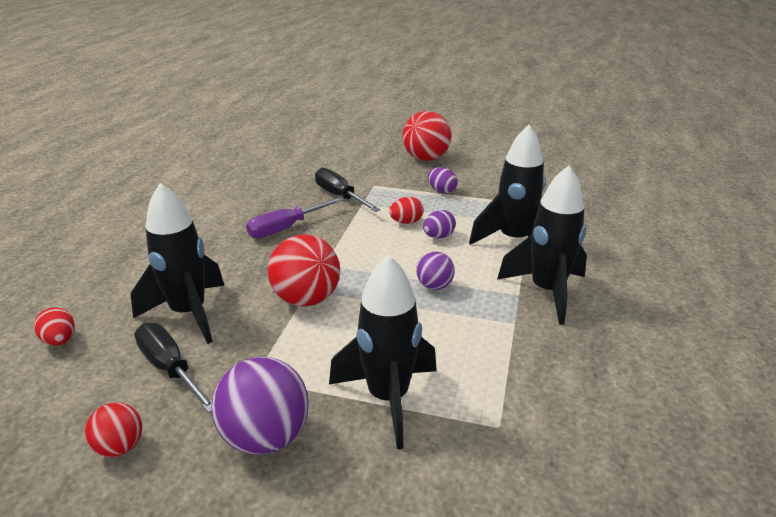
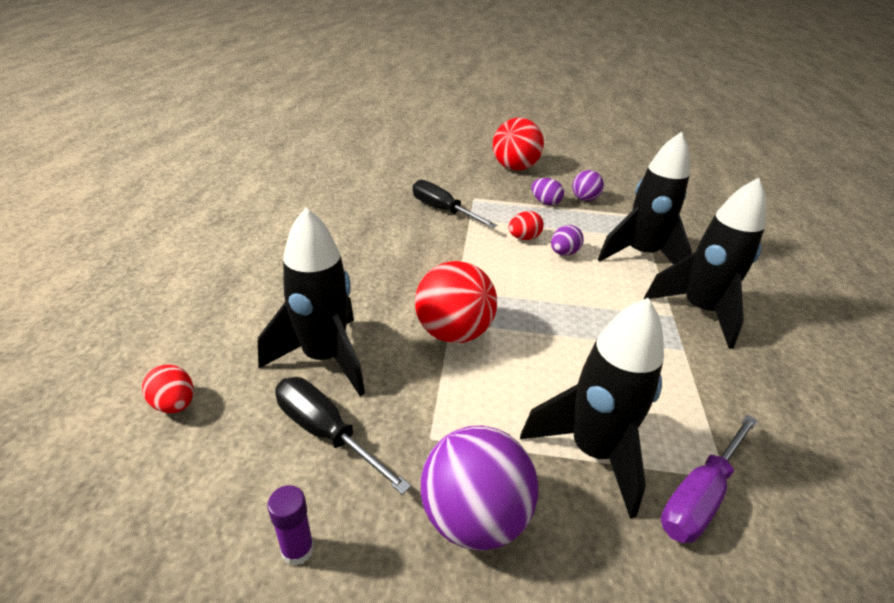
camera: 10 degrees left, 5 degrees up
red ball [85,402,142,457] -> purple glue stick [267,485,314,566]
purple screwdriver [246,197,344,238] -> purple screwdriver moved to [661,415,758,543]
purple ball [416,252,455,290] -> purple ball moved to [572,170,604,201]

